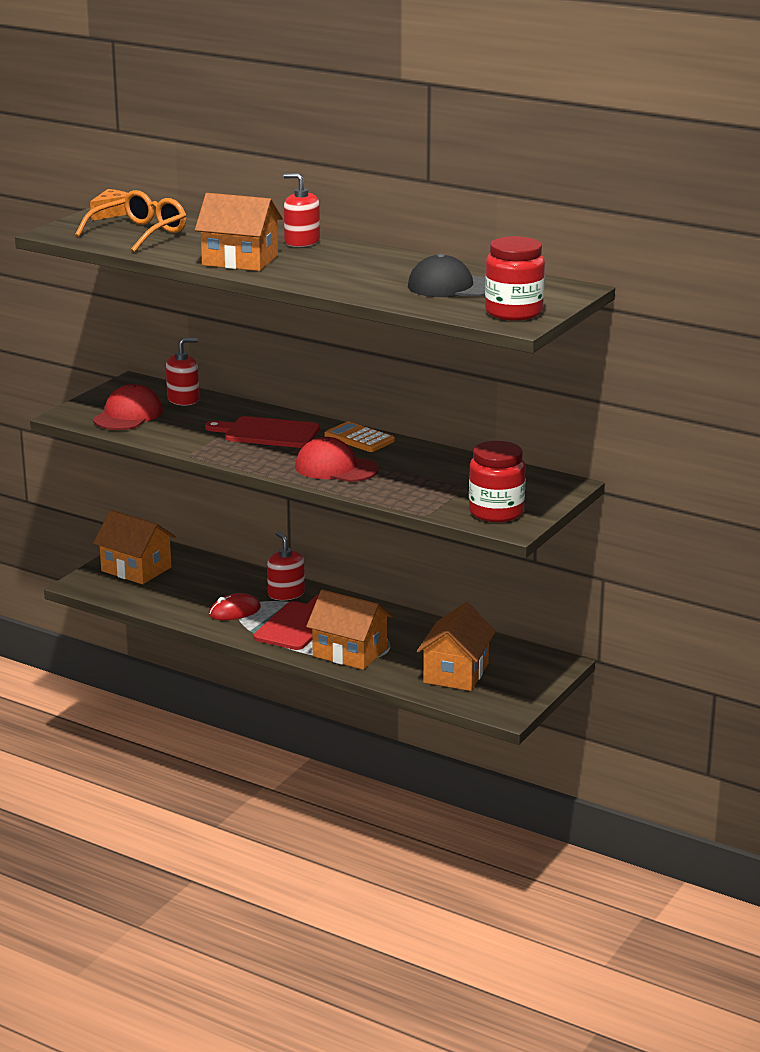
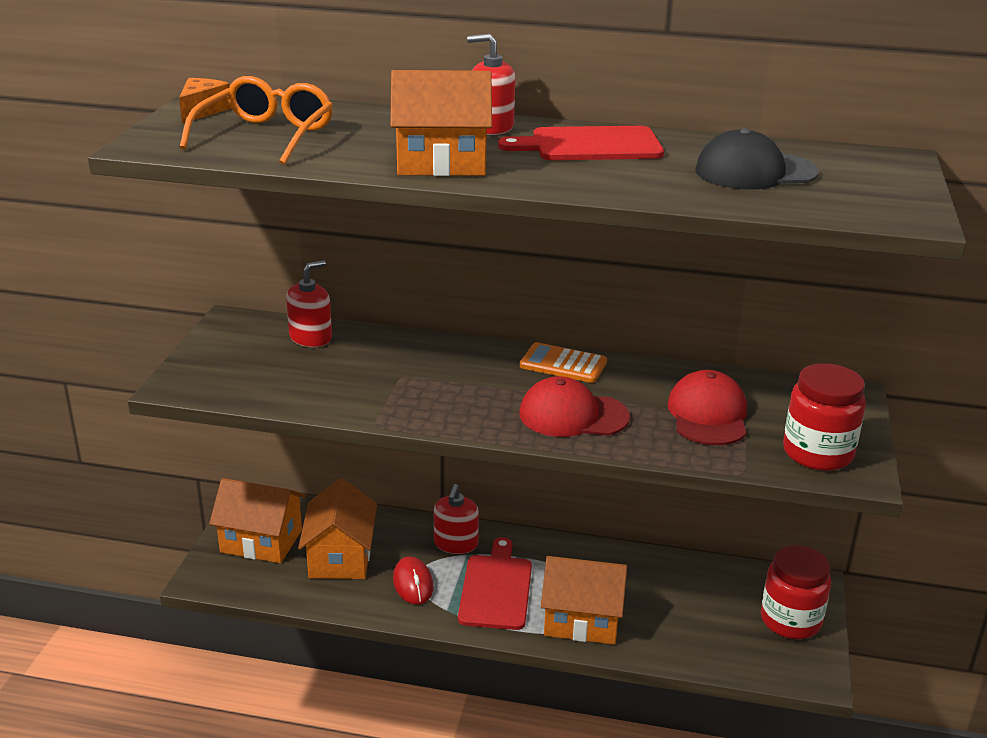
camera: 20 degrees left, 5 degrees up
red cap [93,384,163,430] -> red cap moved to [667,370,747,445]
red cutting board [205,416,320,448] -> red cutting board moved to [498,126,664,160]
red mouse [209,593,261,620] -> red mouse turned 60 degrees counterclockwise [393,556,433,605]
red soap dispenser [267,531,305,600] -> red soap dispenser turned 120 degrees counterclockwise [434,484,479,554]
orange house [417,602,496,691] -> orange house moved to [298,478,377,579]
red jar [485,236,545,321] -> red jar moved to [761,545,831,639]

